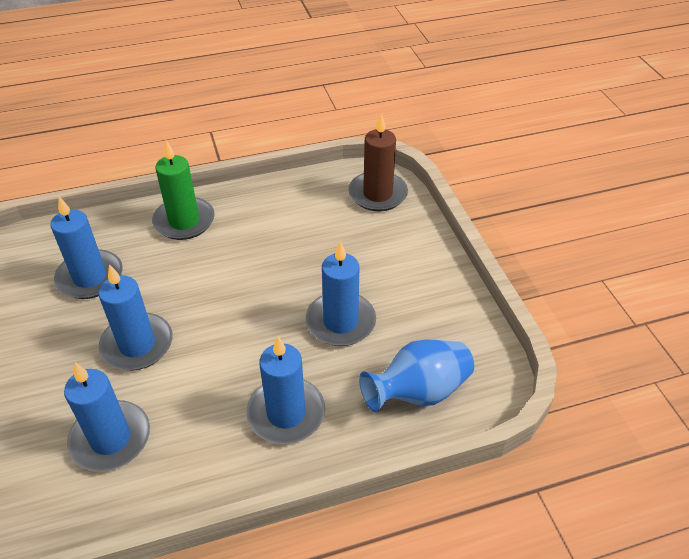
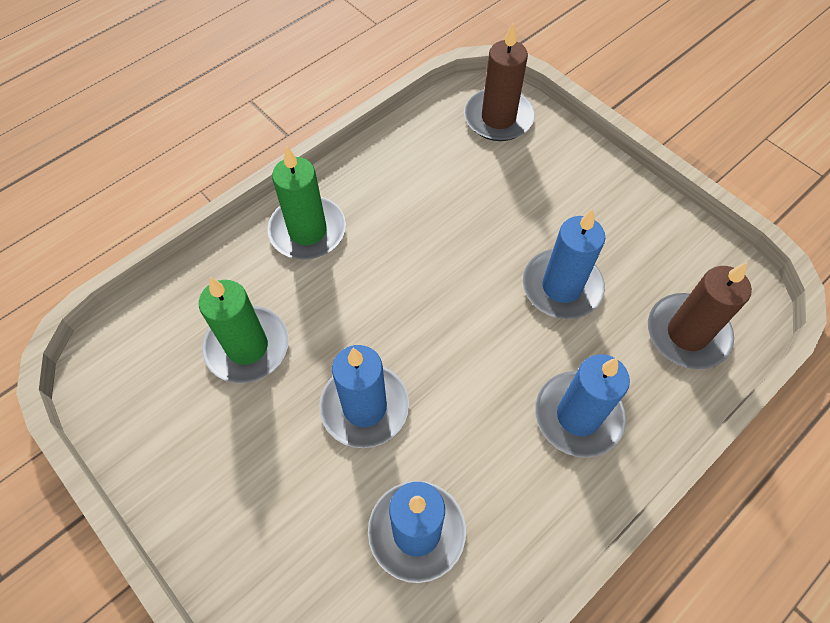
camera: 25 degrees left, 15 degrees up
blue candle [51,196,123,299] -> green candle [199,277,289,383]
blue vase [359,340,474,412] -> brown candle [648,262,752,369]

